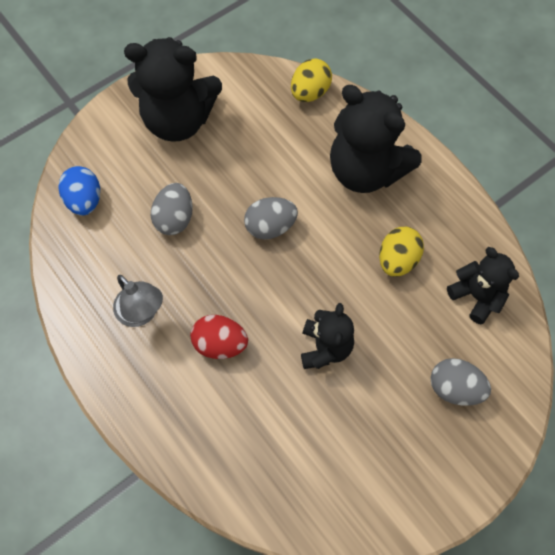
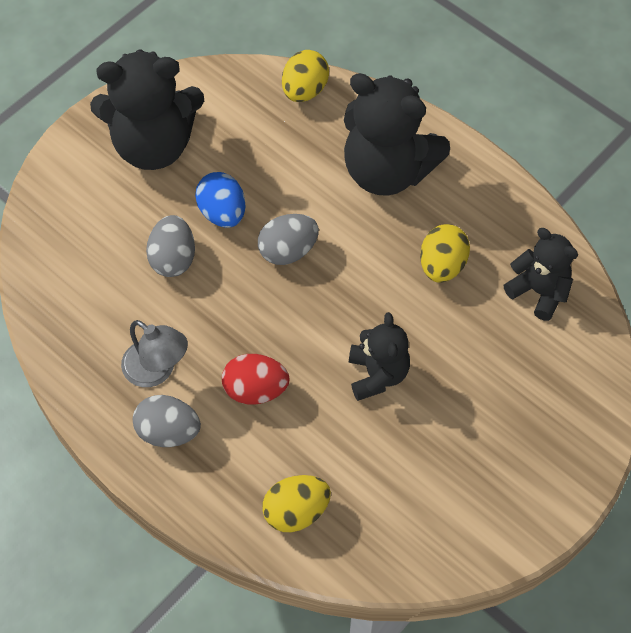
camera: 10 degrees left, 5 degrees down
blue egg [59,166,100,216] -> blue egg moved to [195,172,245,228]
grey egg [430,358,491,406] -> grey egg moved to [133,395,201,447]
none -> yellow egg [262,475,331,532]

